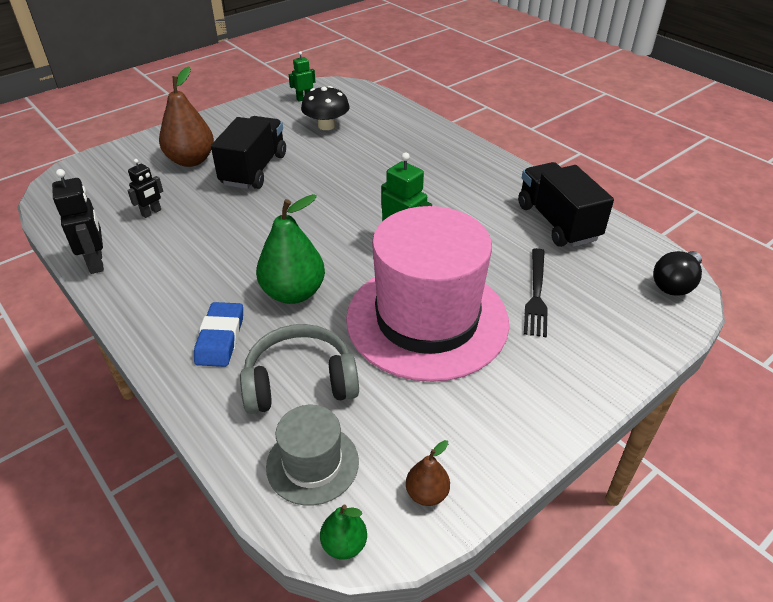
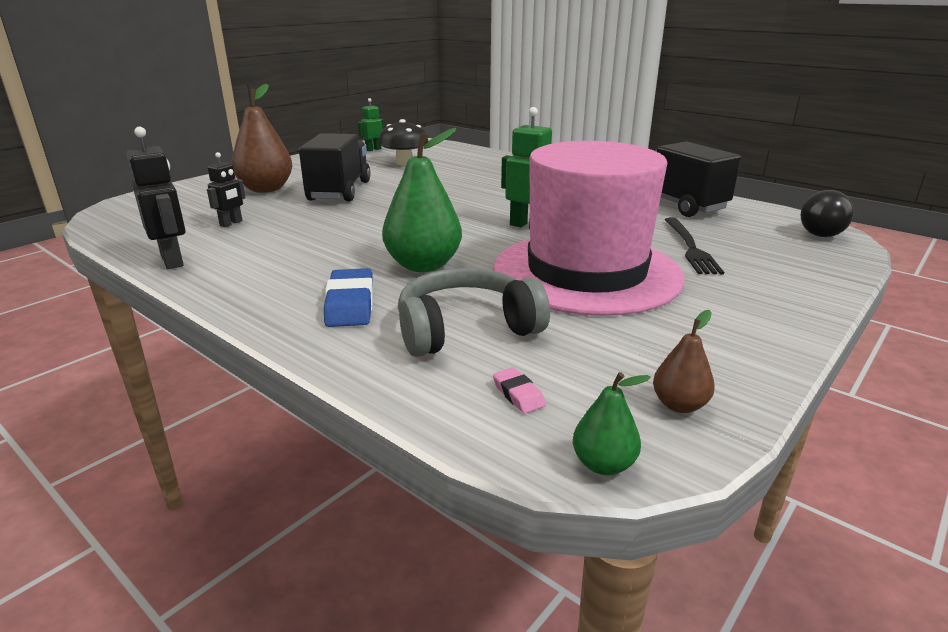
camera: 10 degrees left, 15 degrees down
grey hat [266,405,359,506] -> pink eraser [493,367,546,414]

